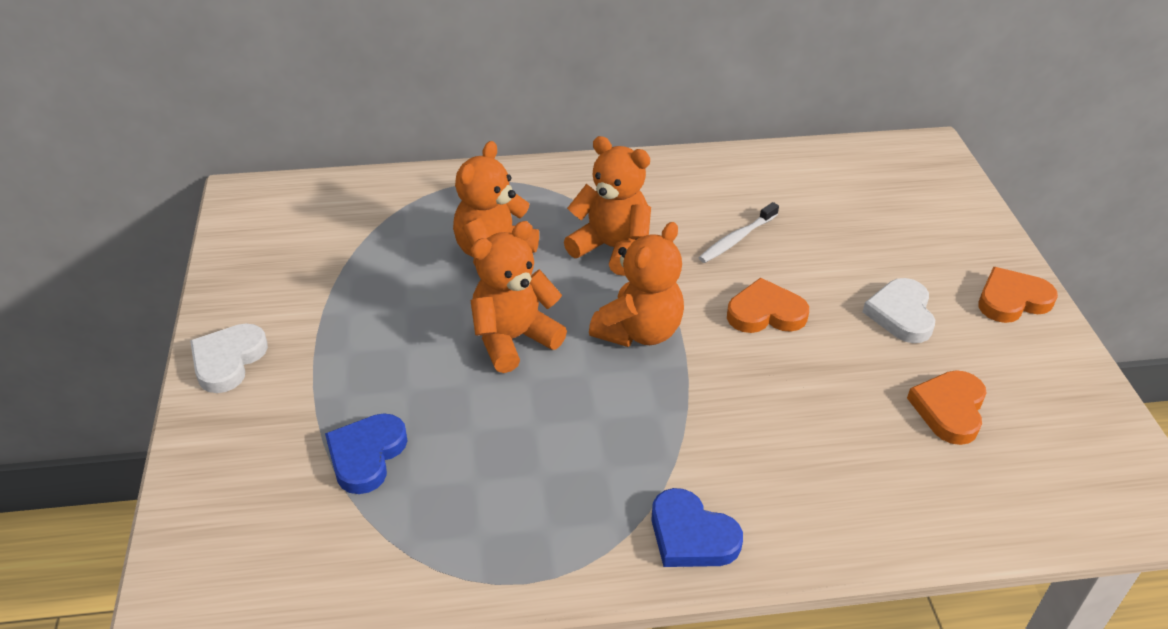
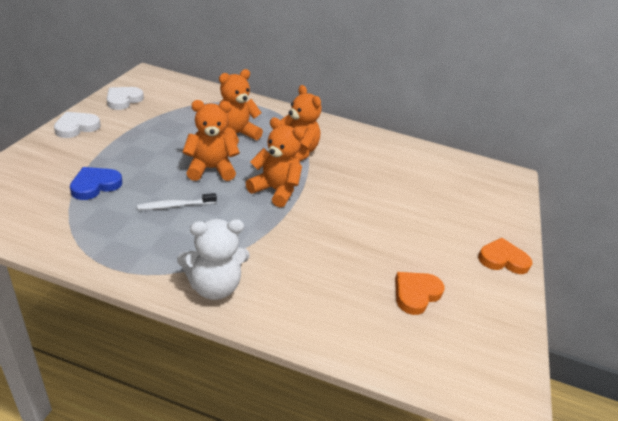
camera: 20 degrees right, 5 degrees down
orange teddy bear [589,222,684,347] -> orange teddy bear turned 120 degrees counterclockwise [246,117,304,208]
blue heart [651,488,743,567] -> white teddy bear [177,219,250,300]
white toothbrush [698,202,779,263] -> white toothbrush moved to [137,193,217,210]
orange heart [727,278,809,333] -> none
white heart [862,278,935,343] -> white heart moved to [107,87,144,110]

